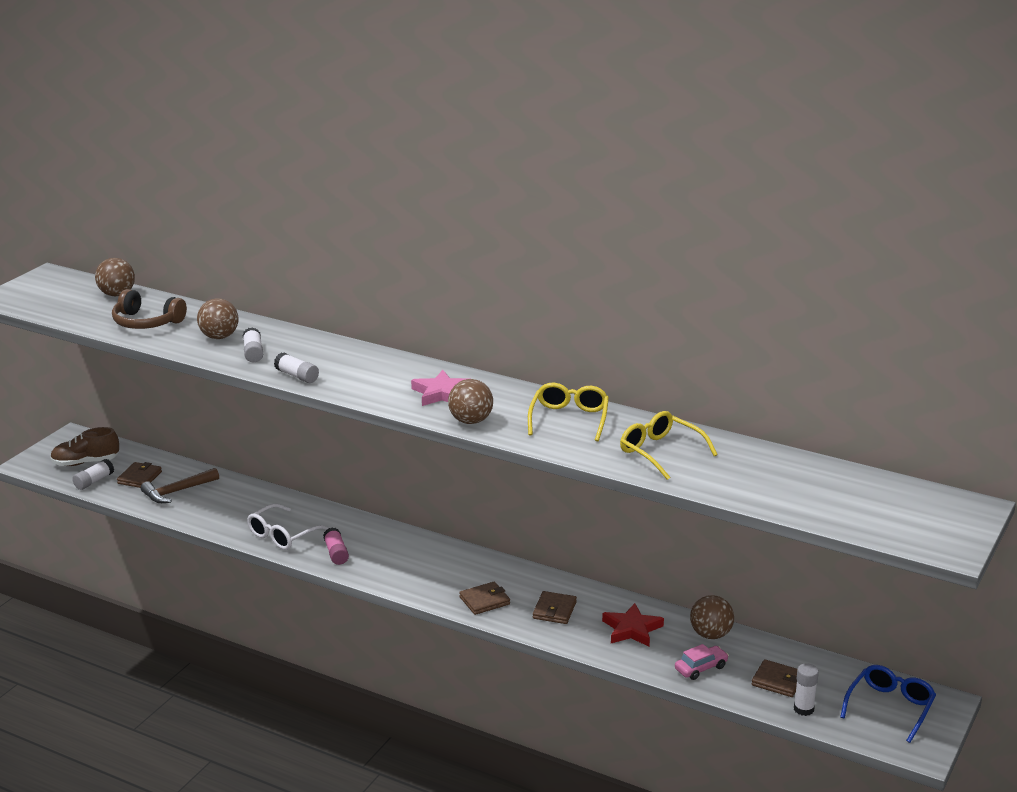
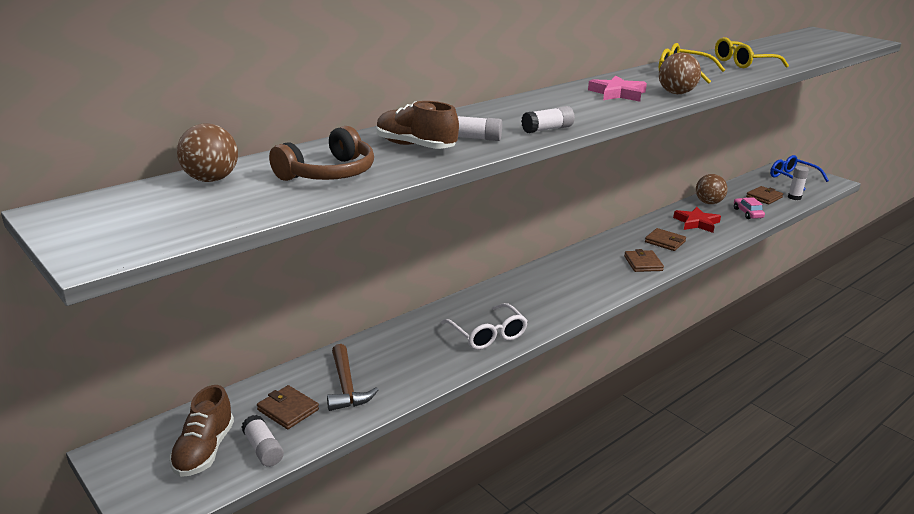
camera: 70 degrees left, 0 degrees up
brown ball [197,298,238,339] -> brown shoe [377,101,459,149]
pink glue stick [323,527,349,565] -> none

